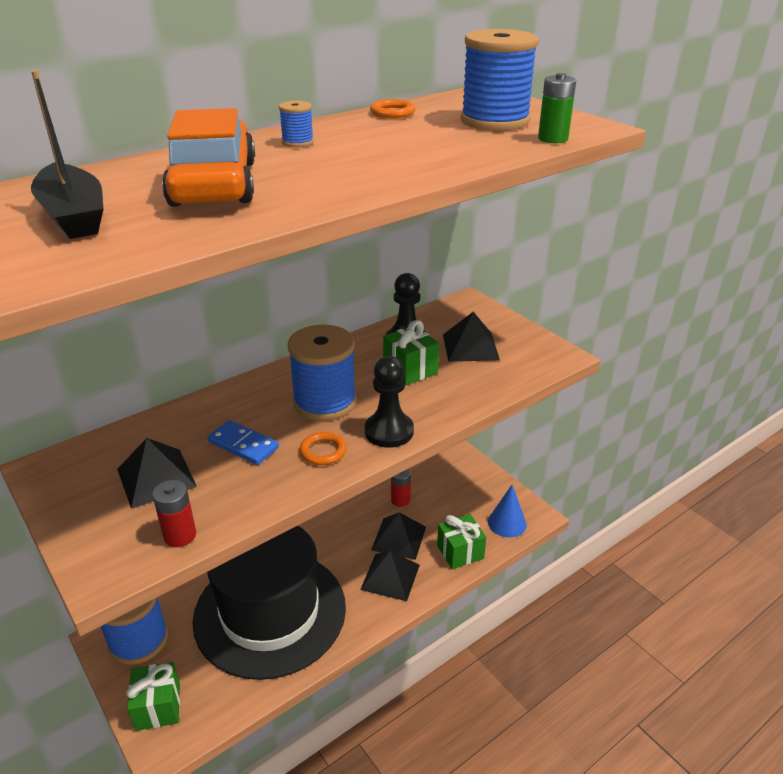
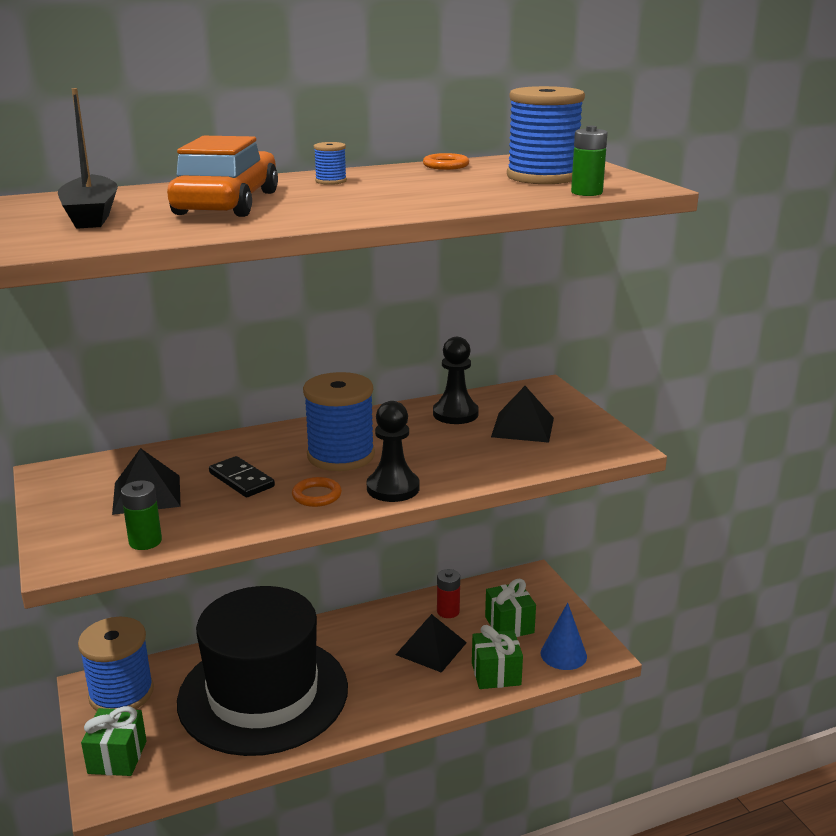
camera: 15 degrees right, 10 degrees down
red battery [152,480,196,547] -> green battery [121,481,162,550]
blue domino [208,420,279,465] -> black domino [209,456,275,497]
black pyramid [360,551,420,601] -> none
green gift [383,320,439,385] -> green gift moved to [485,579,536,637]

